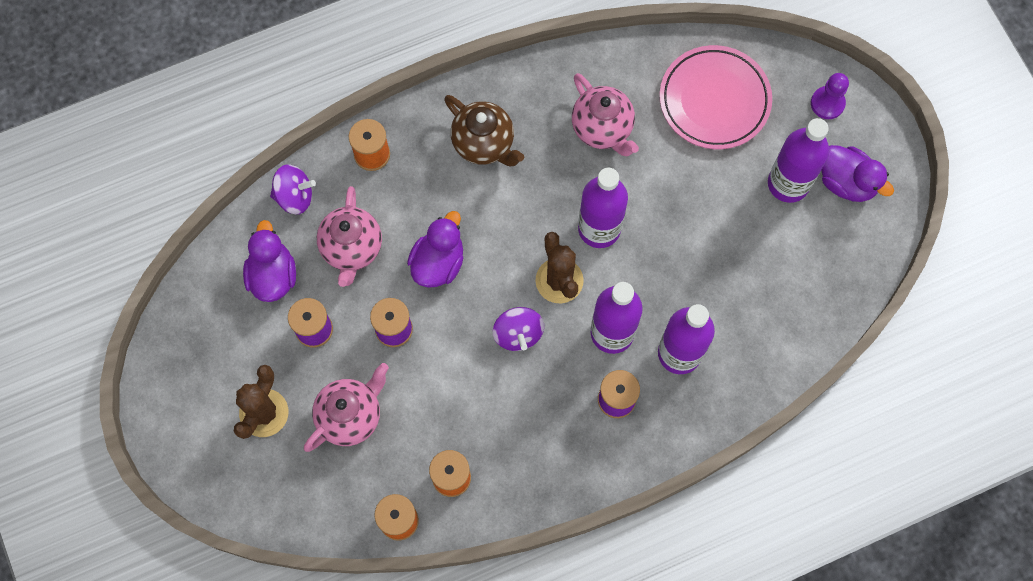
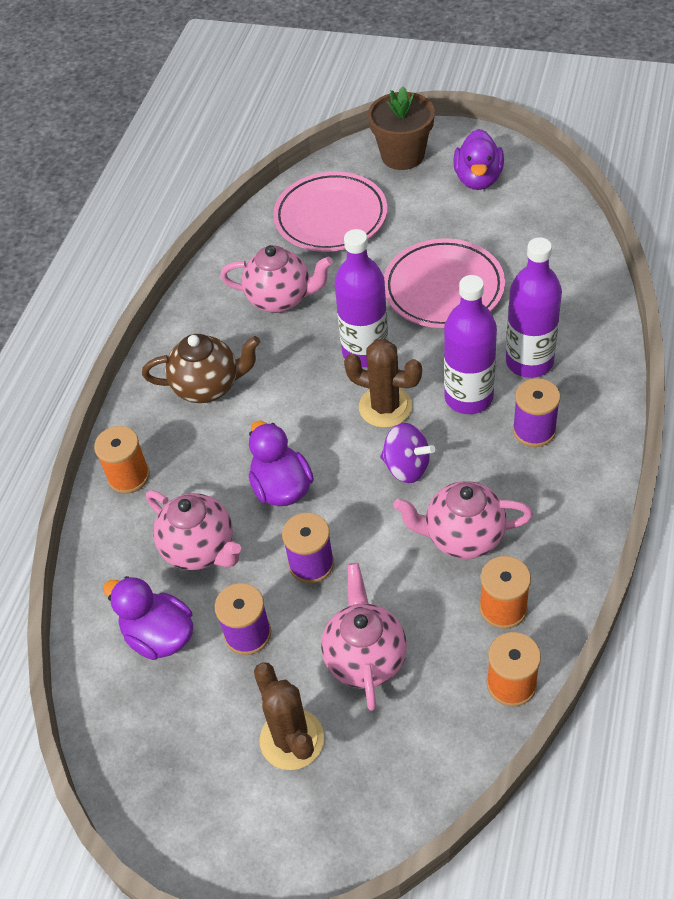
camera: 45 degrees left, 20 degrees down
purple spinning top [270,164,316,214] -> none
purple bottle [768,118,829,203] -> none
purple pawn [811,73,849,119] -> brown flower pot [368,87,435,170]
purple duck [821,145,894,202] -> purple duck turned 105 degrees clockwise [453,129,504,190]
none -> pink plate [384,239,505,328]
none -> pink teapot [393,481,533,559]

